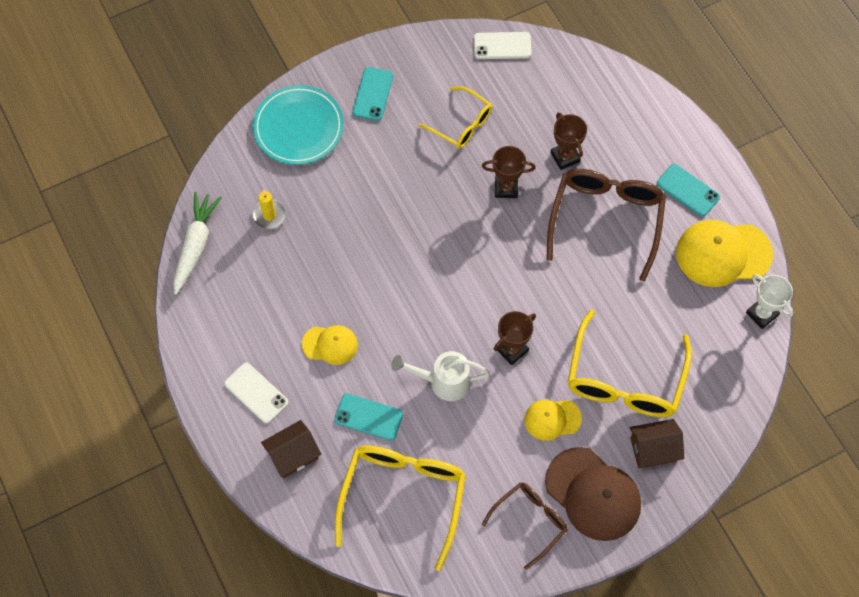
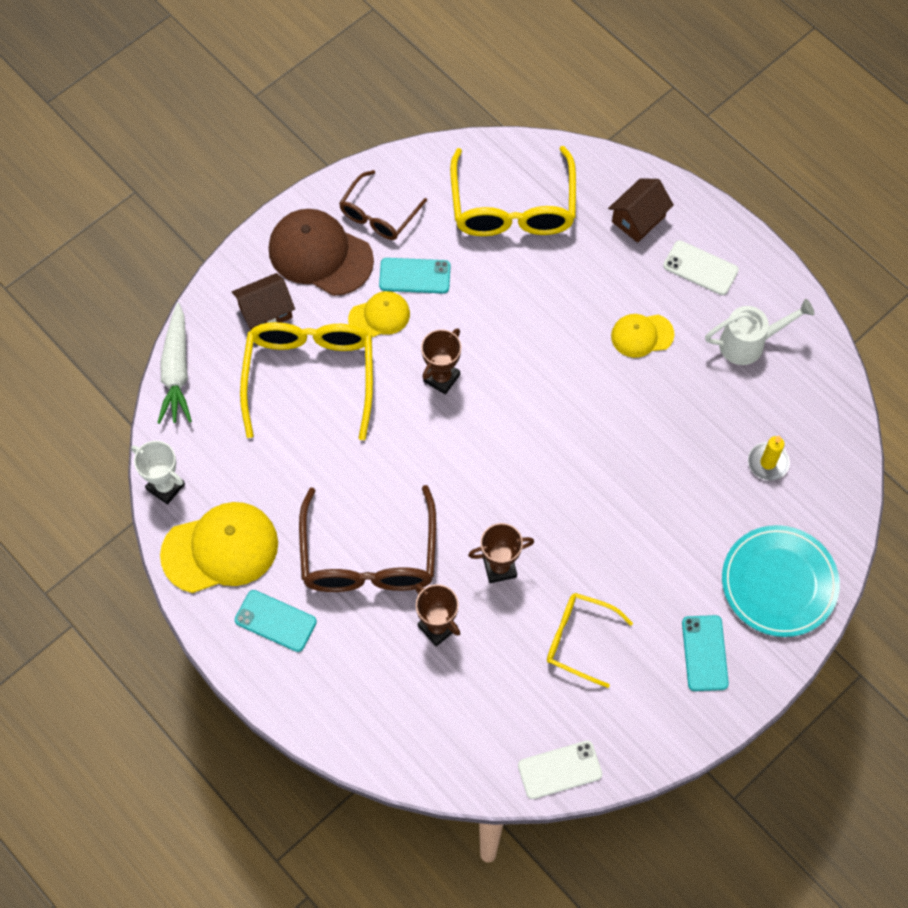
camera: 165 degrees right, 0 degrees up
white carrot [173,192,222,295] -> white carrot moved to [157,303,192,424]
turquoise phone [334,393,403,441] -> turquoise phone moved to [379,258,450,294]
white watering can [391,351,490,401] -> white watering can moved to [705,299,814,365]

